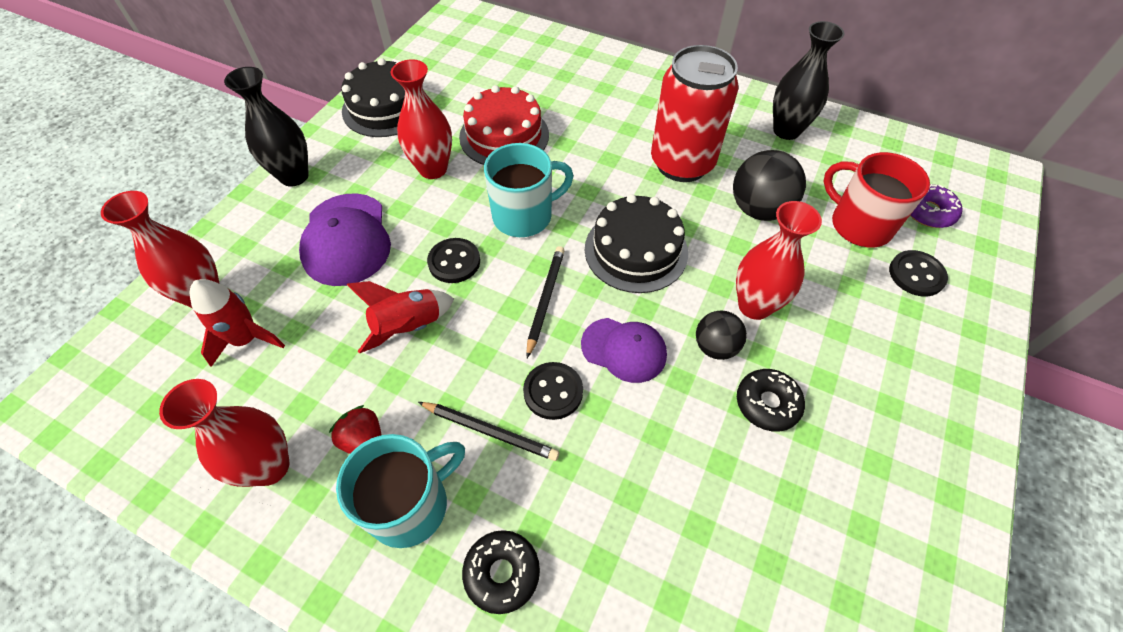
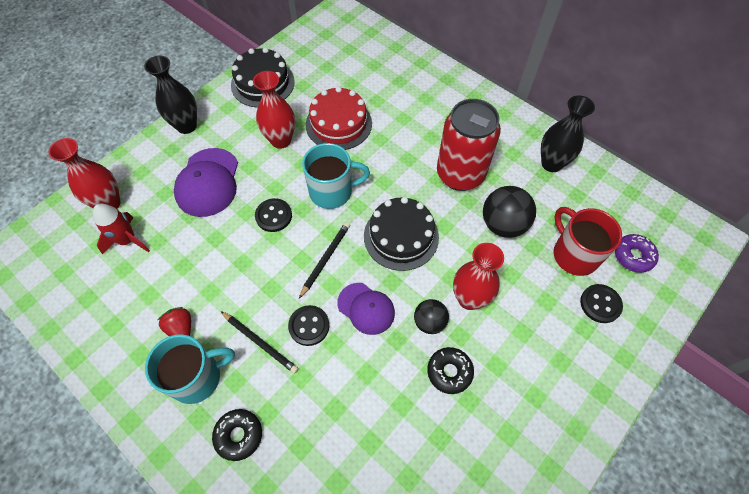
camera: 15 degrees right, 5 degrees up
red vase [159,379,290,487] -> none
red rocket [346,281,454,354] -> none

